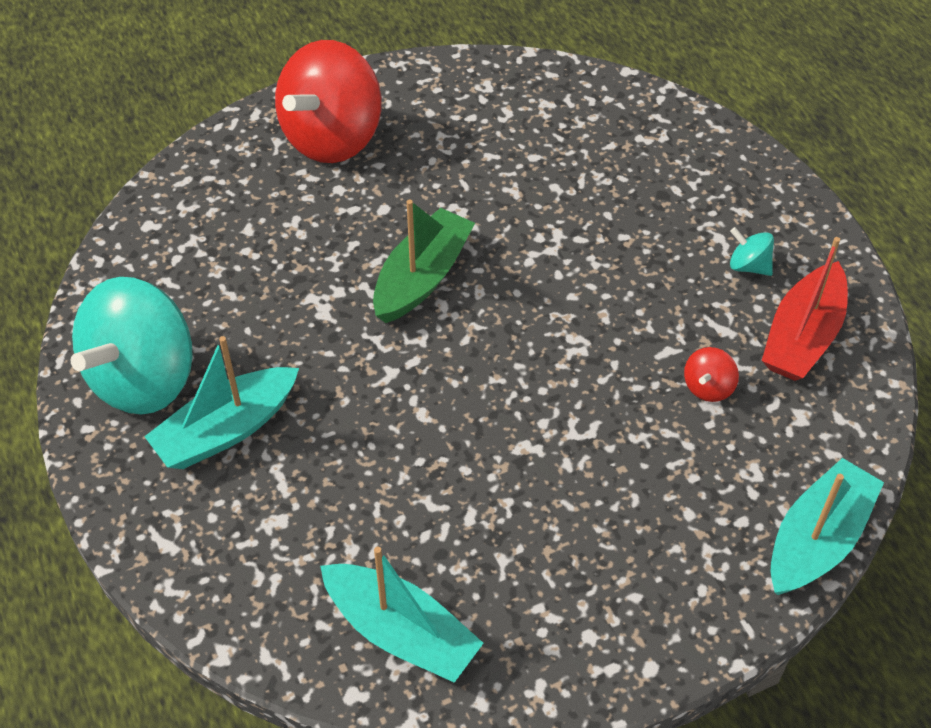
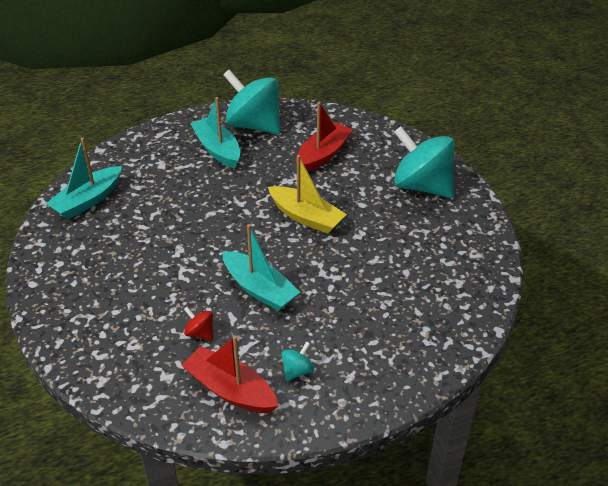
camera: 95 degrees right, 10 degrees down
red spinning top [275,40,382,163] -> turquoise spinning top [394,126,455,198]
green boat [373,200,475,323] -> yellow boat [268,155,347,234]
turquoise boat [770,458,884,595] -> turquoise boat moved to [223,224,300,311]
none -> red boat [296,102,353,172]

